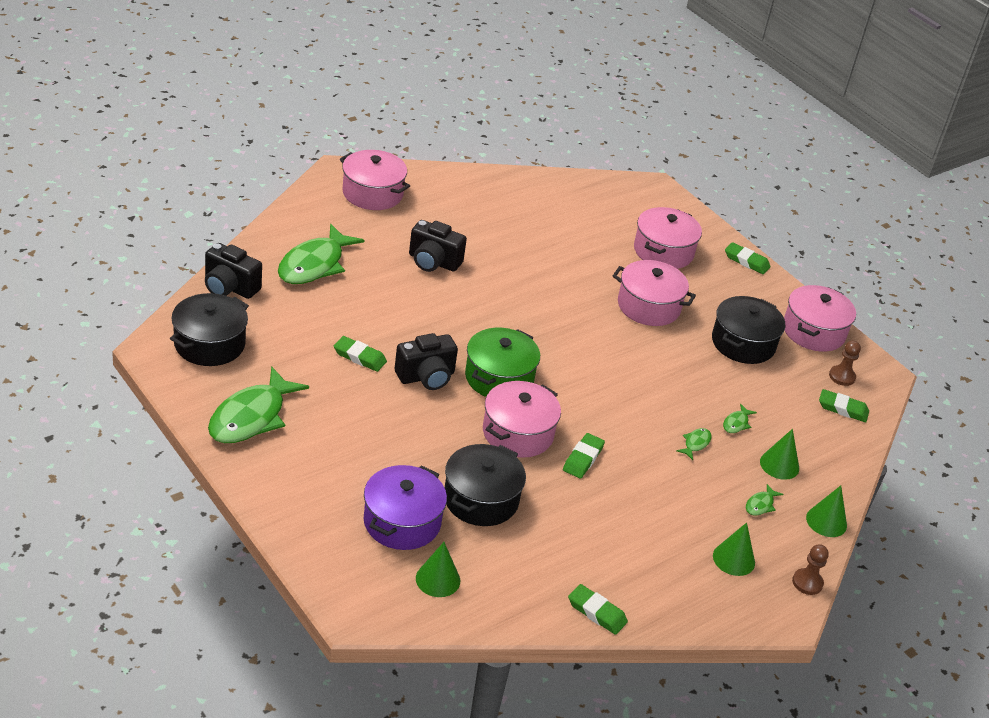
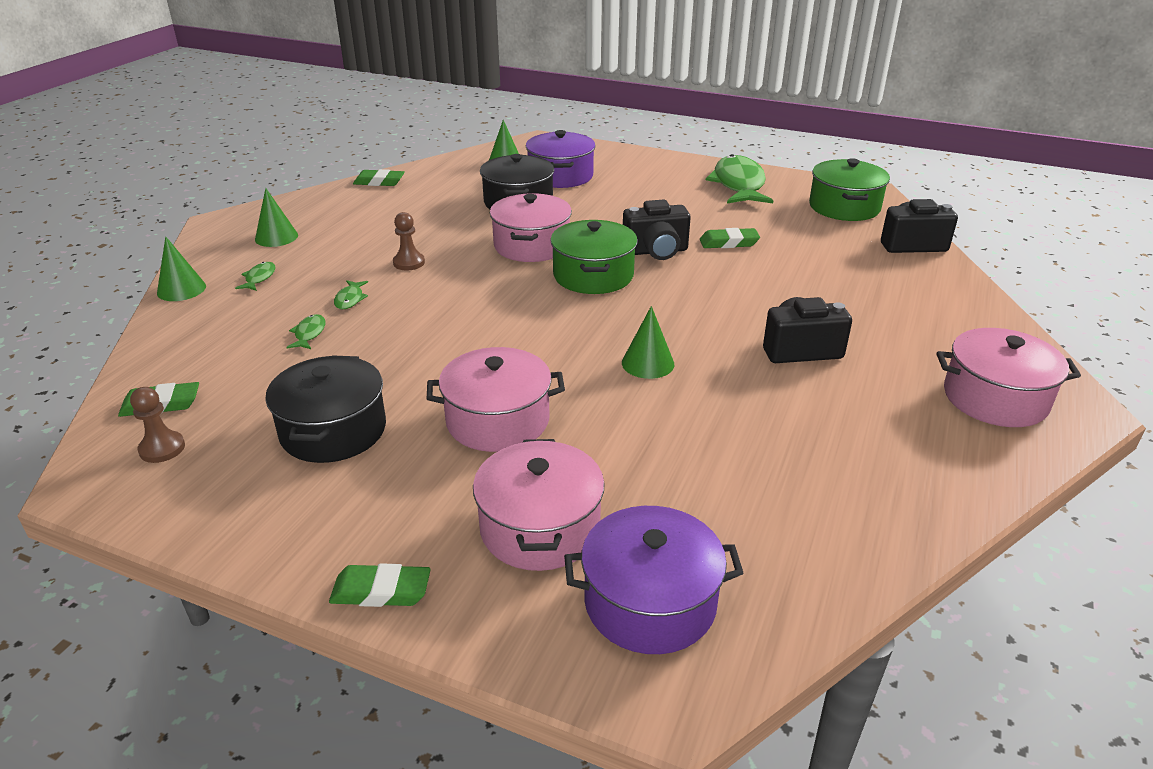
camera: 155 degrees right, 5 degrees down
black pot [170,293,249,366] -> green pot [809,158,890,221]
green fish [278,224,365,284] -> none
black camera [394,333,458,390] -> black camera turned 135 degrees counterclockwise [623,200,691,260]
green eraser [563,433,605,479] -> none
green cone [760,429,799,480] -> green cone moved to [622,306,674,379]
pink pot [784,285,856,352] -> none
brown pawn [792,544,829,595] -> brown pawn moved to [393,212,425,271]
none -> purple pot [564,506,743,654]

